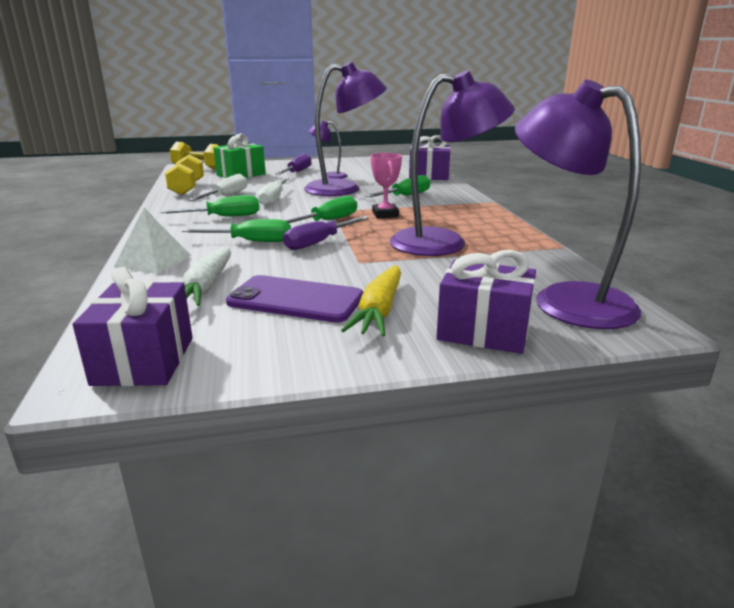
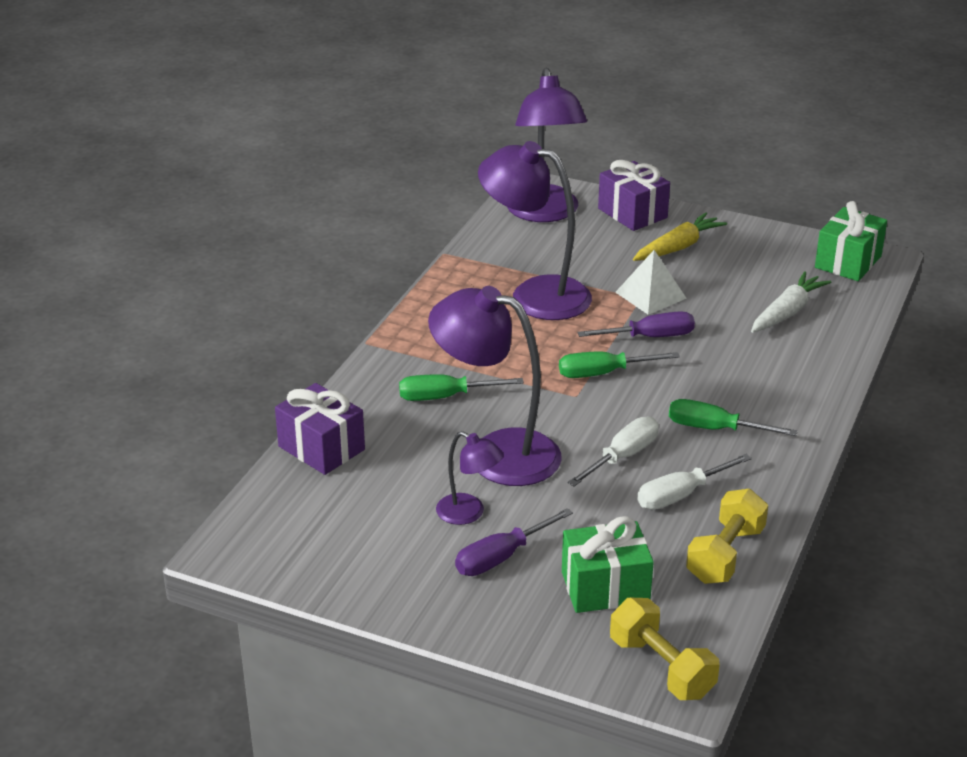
camera: 145 degrees left, 10 degrees up
purple gift [73,267,193,386] -> green gift [815,201,887,281]
white pyramid [114,208,191,274] -> white pyramid moved to [615,250,687,315]
green screwdriver [182,219,291,242] -> none
purple phone [226,275,364,323] -> none
pink trophy [371,153,402,218] -> none

